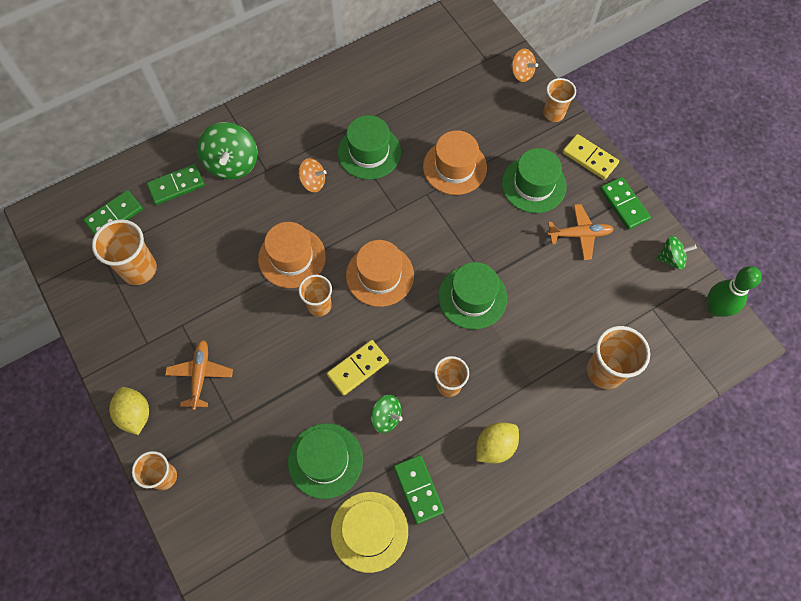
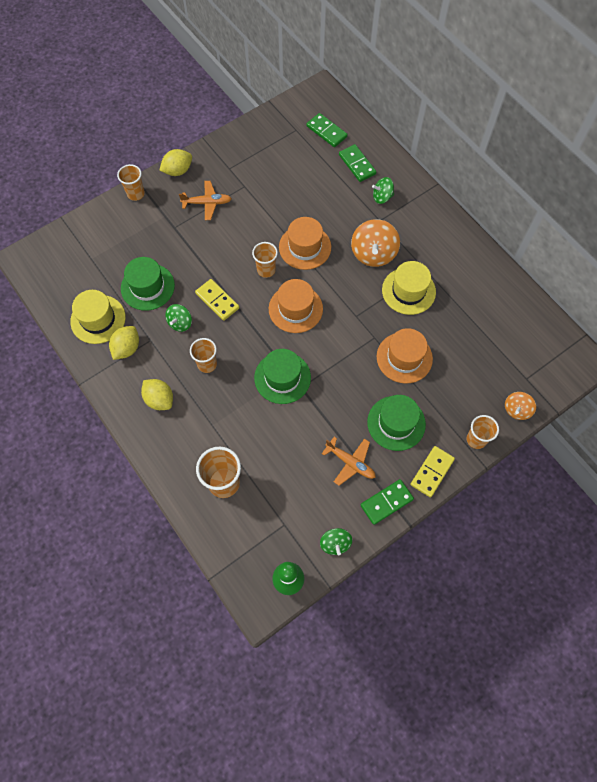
camera: 85 degrees right, 0 degrees up
orange cup [92,219,157,285] -> none
green spinning top [197,122,258,180] -> green spinning top [372,177,394,204], size x0.58
orange spinning top [298,158,327,192] -> orange spinning top [351,219,400,267], size x1.73
green hat [338,115,401,180] -> yellow hat [382,261,436,315]
green domino [394,455,444,524] -> yellow lemon [109,326,139,360]
orange plane [547,204,614,260] -> orange plane turned 45 degrees counterclockwise [322,437,376,486]

